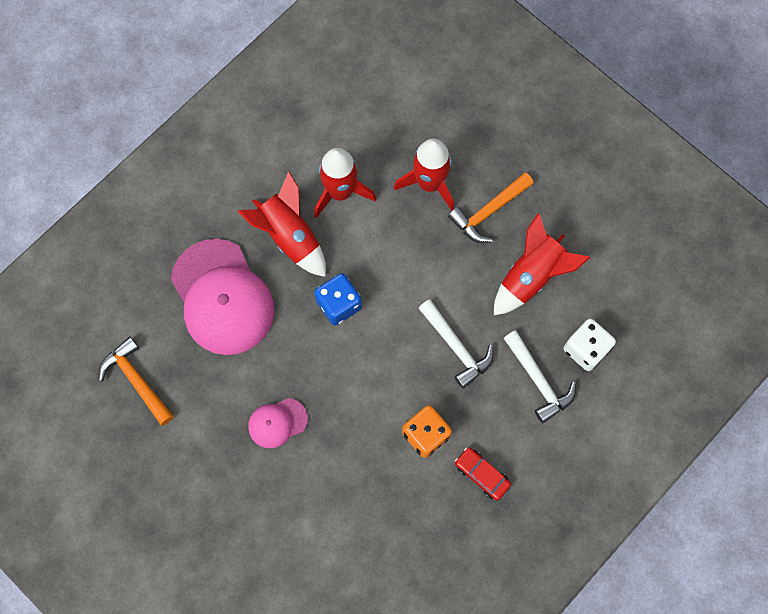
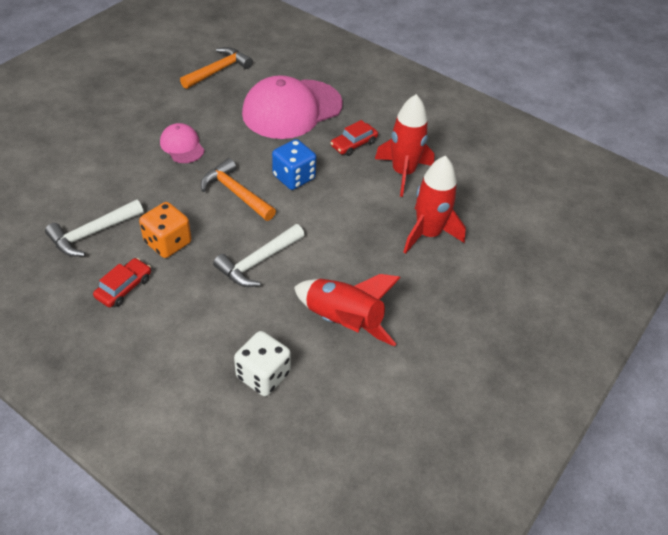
camera: 80 degrees right, 25 degrees down
red rocket [238,171,326,277] -> red car [330,120,378,156]
orange hammer [448,172,534,243] -> orange hammer moved to [201,158,276,221]
white hammer [503,330,576,423] -> white hammer moved to [45,200,143,257]

